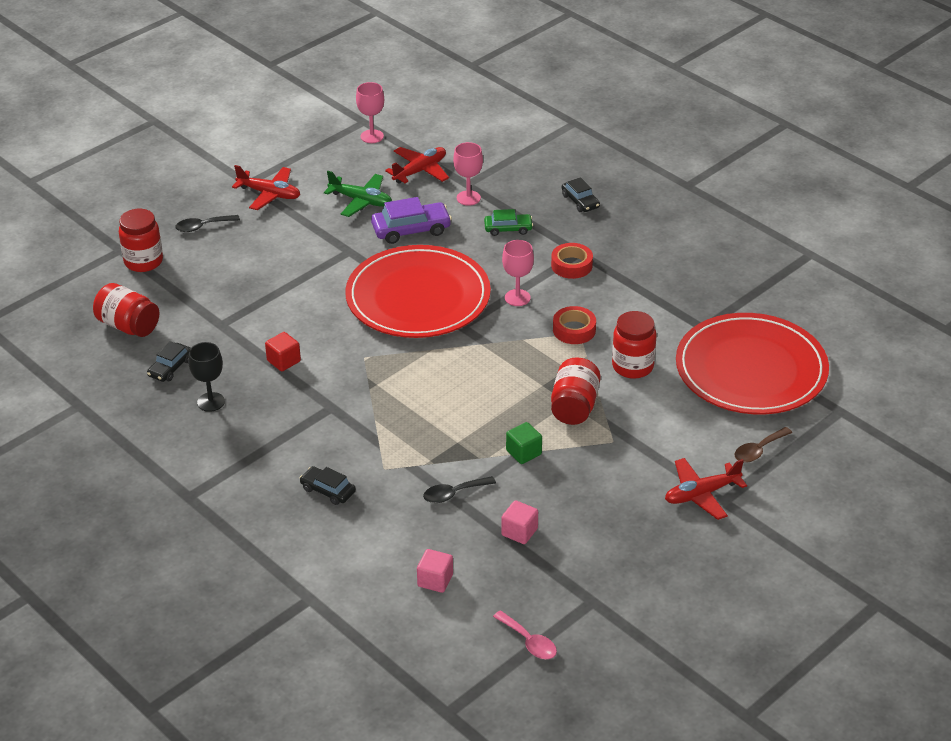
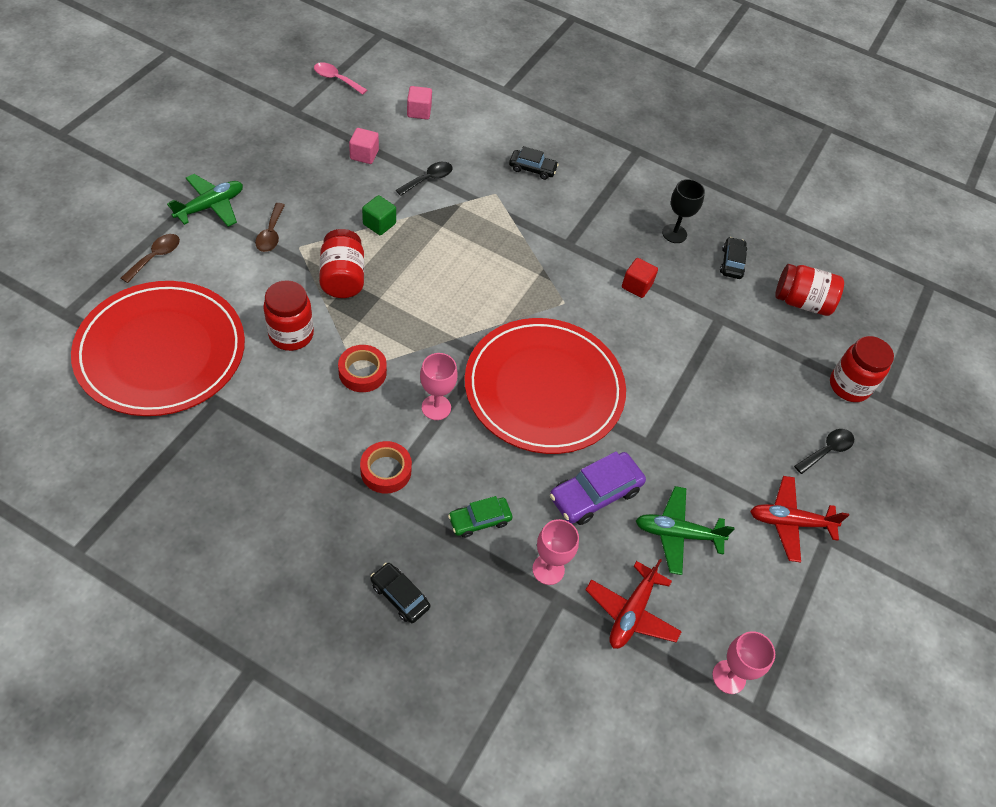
camera: 155 degrees right, 15 degrees up
red plane [665,458,747,520] -> green plane [167,174,243,227]
none -> brown spoon [255,203,285,252]

